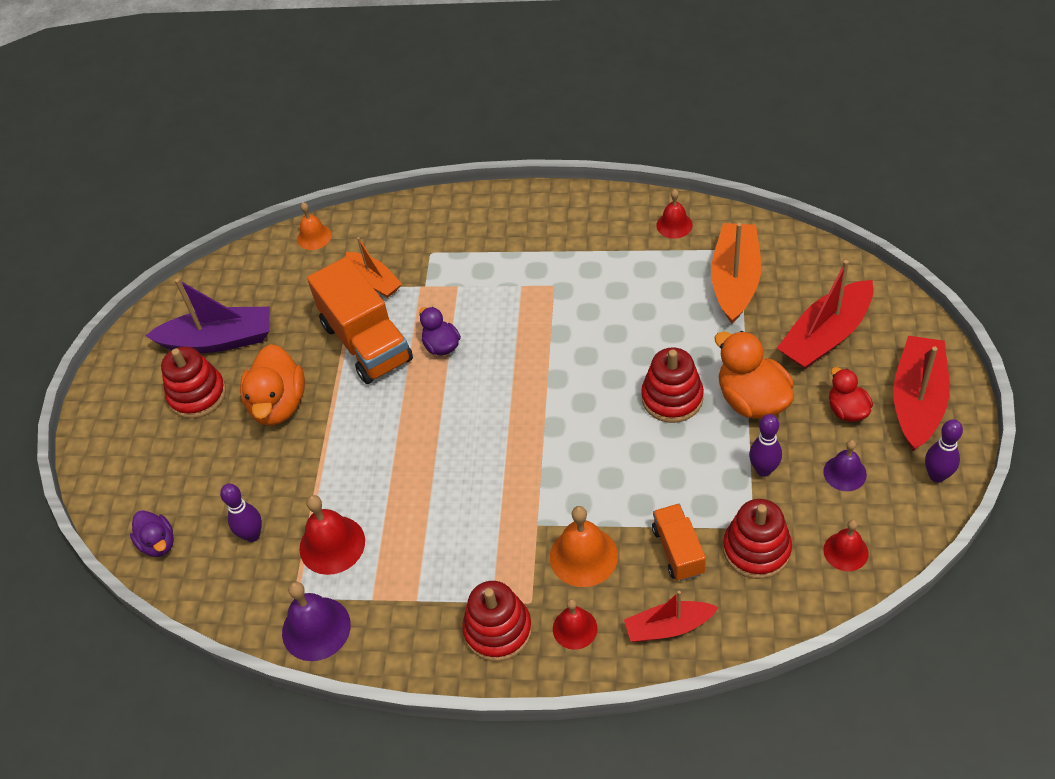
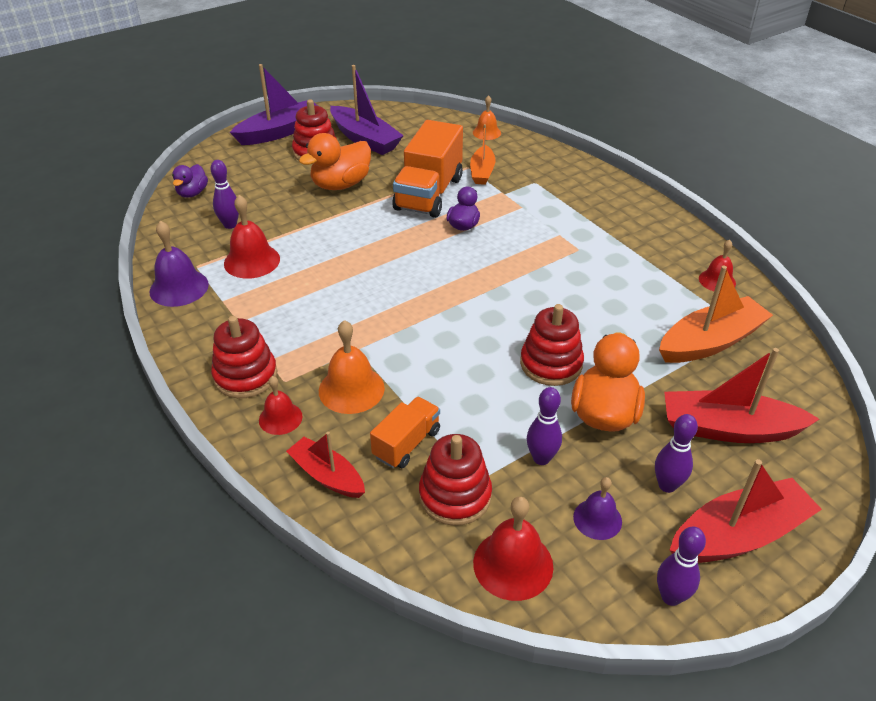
camera: 45 degrees right, 10 degrees down
red bell [823,520,869,571] -> red bell [473,496,553,601], size x1.58
red duck [829,367,873,422] -> purple bowling pin [655,414,698,493]
none -> purple boat [230,64,318,145]

